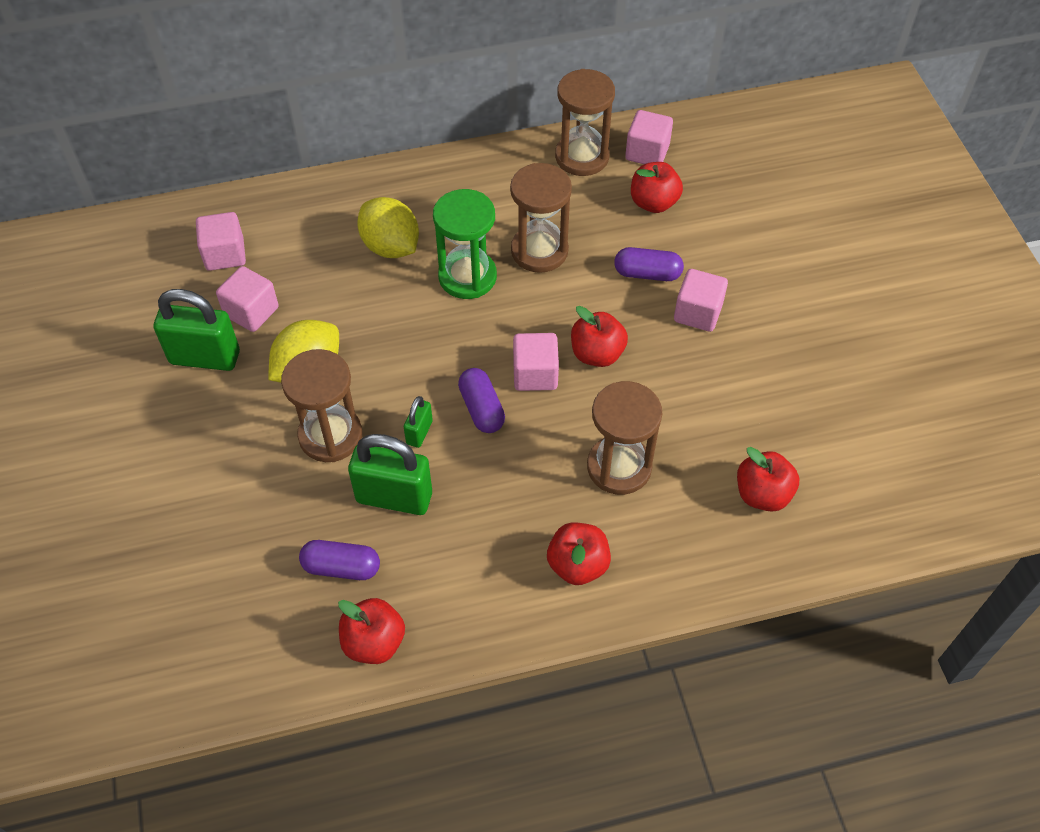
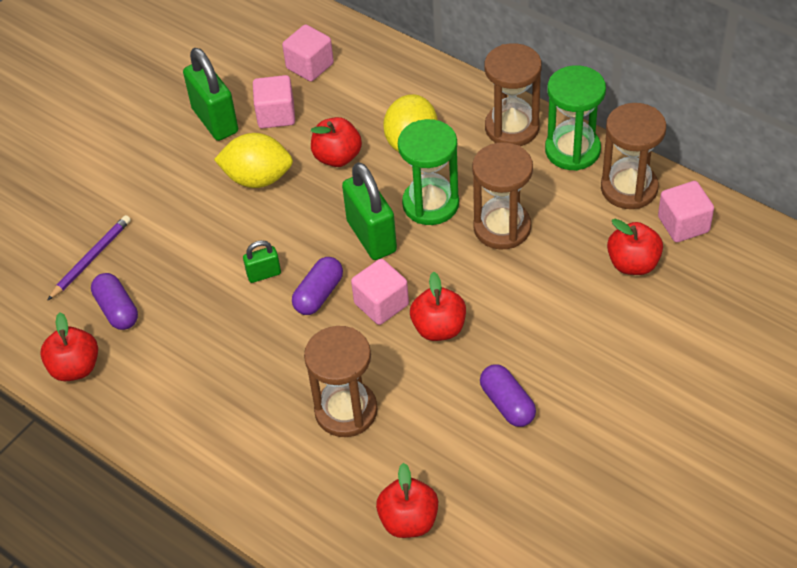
camera: 55 degrees right, 5 degrees down
brown hourglass [281,349,362,462] -> brown hourglass moved to [484,43,542,146]
green padlock [348,434,432,515] -> green padlock moved to [342,162,397,260]
red apple [547,523,611,585] -> red apple moved to [311,117,362,167]
purple capsule [614,247,684,281] -> purple capsule moved to [480,364,536,427]
pink cube [674,269,728,332] -> none
none -> purple pencil [47,215,131,301]
none -> green hourglass [545,65,606,171]

